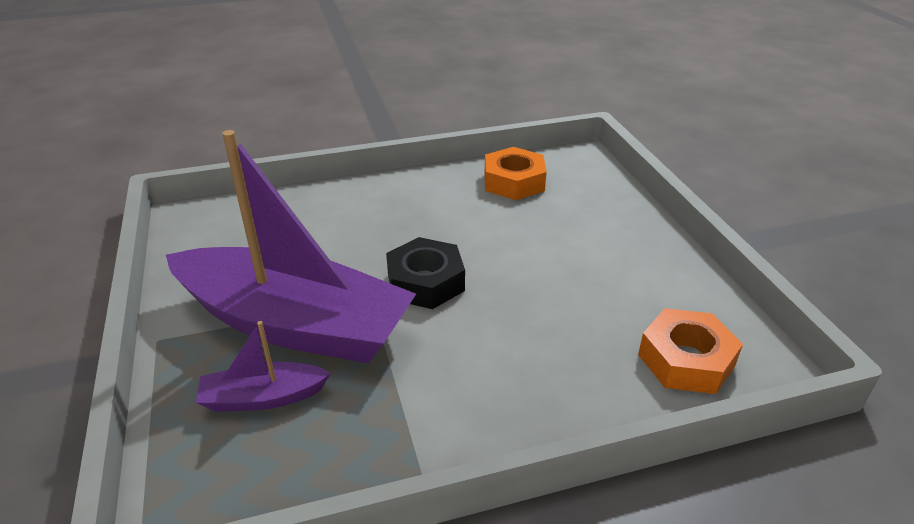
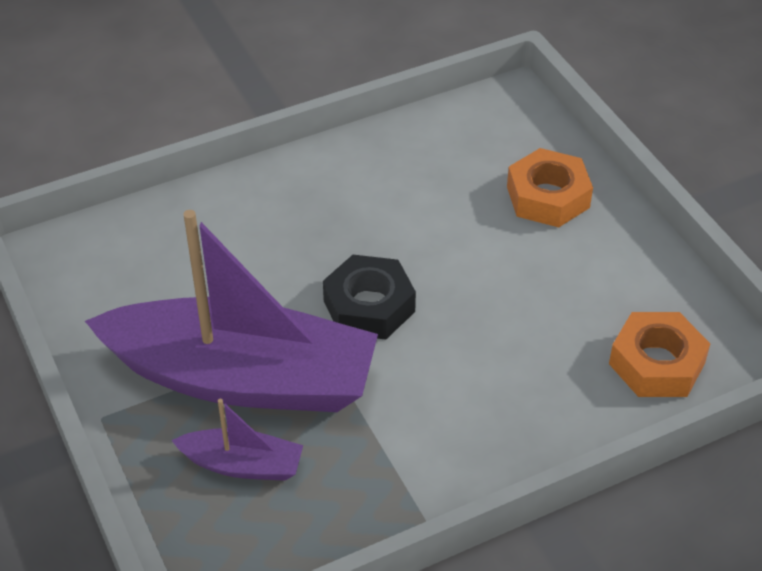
camera: 10 degrees left, 10 degrees up
purple boat [196,321,331,412] -> purple boat turned 150 degrees counterclockwise [171,399,303,481]
orange nut [485,147,547,200] -> orange nut moved to [507,148,593,227]

